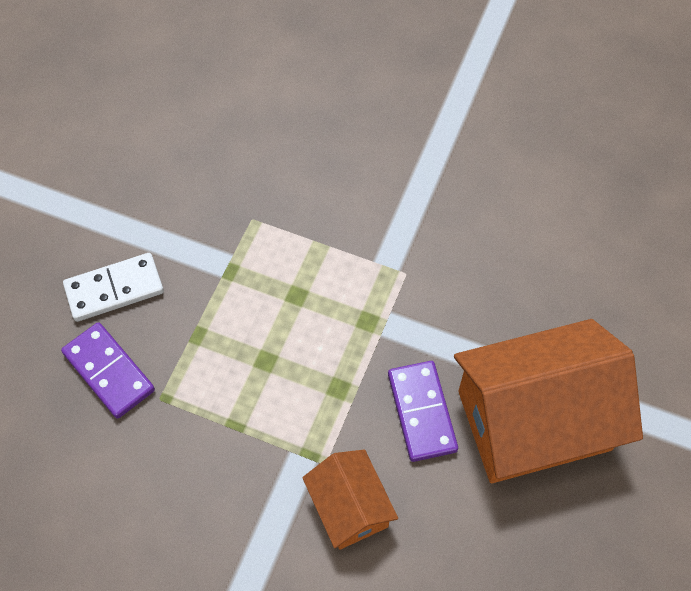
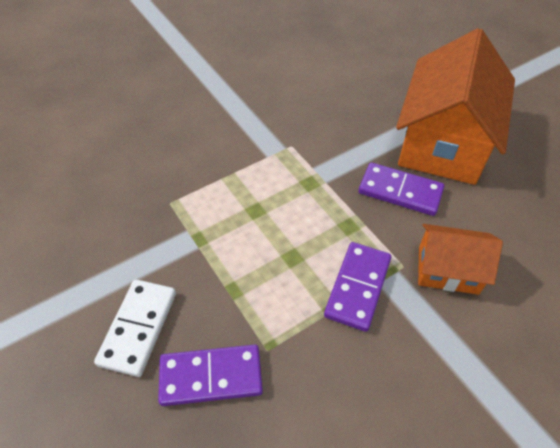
camera: 55 degrees left, 10 degrees down
none -> purple domino [324,242,391,332]

